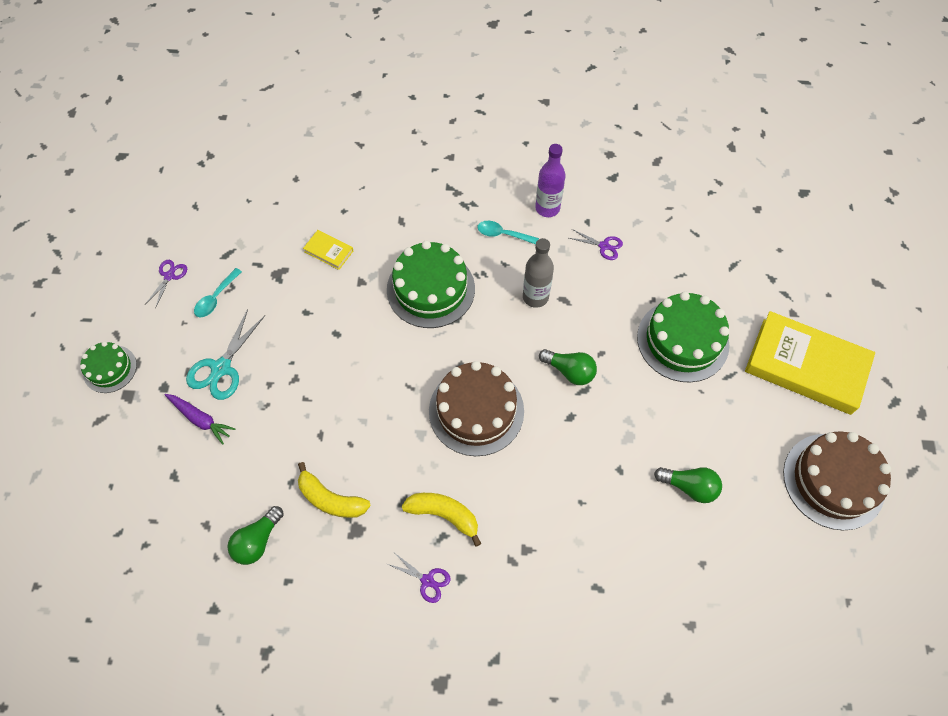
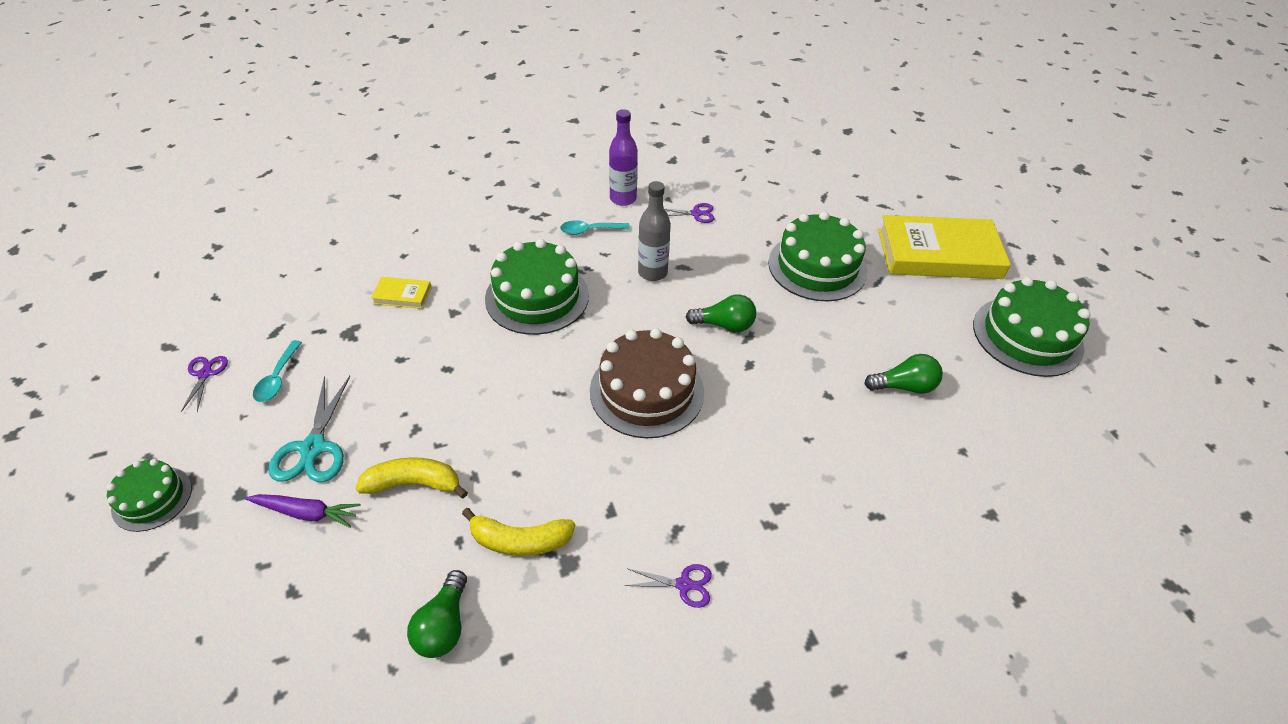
camera: 25 degrees left, 15 degrees down
yellow banana [402,493,482,546] -> yellow banana moved to [355,457,468,498]
brown cake [783,431,891,530] -> green cake [973,277,1090,377]

